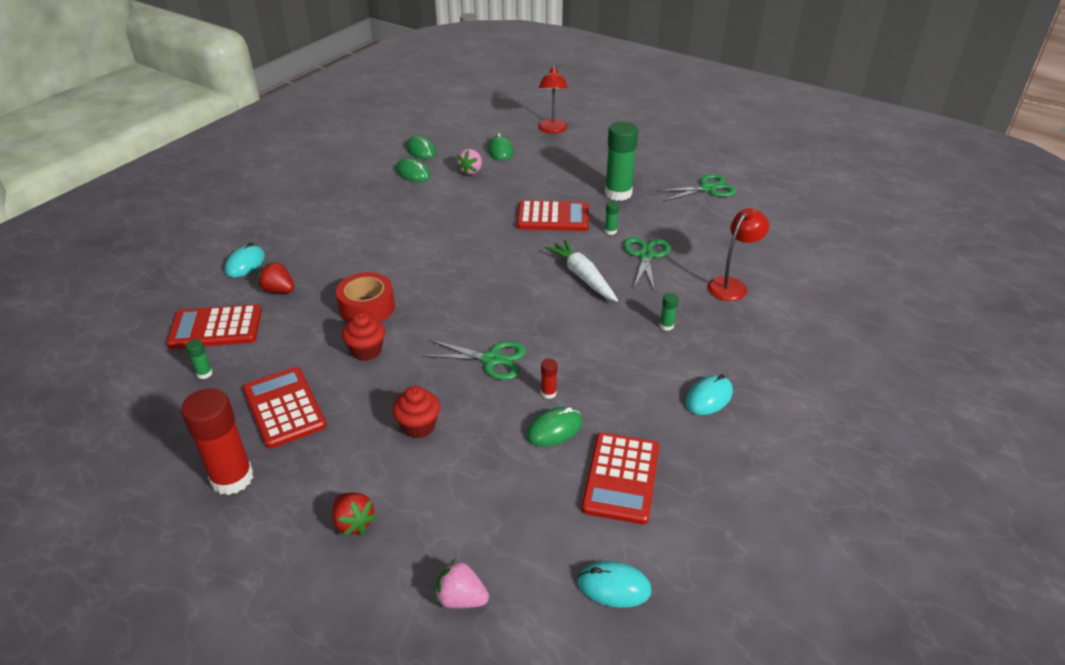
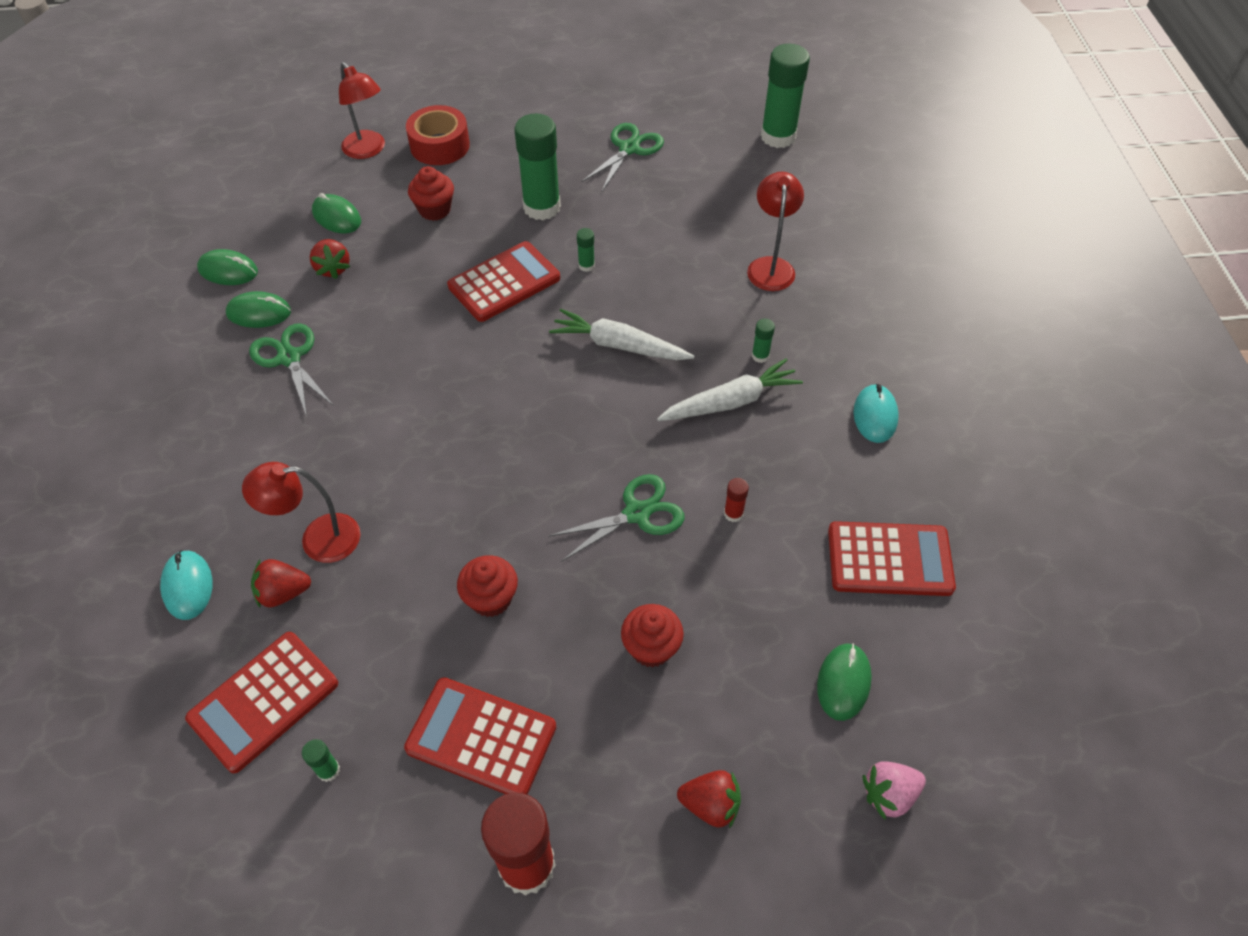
camera: 40 degrees left, 15 degrees up
red tape [336,272,395,322] -> red tape moved to [406,105,470,165]
pink strawberry [457,149,482,176] -> red strawberry [310,239,350,279]
green mouse [526,407,582,447] -> green mouse moved to [817,643,872,721]
turquoise mouse [578,561,652,608] -> none
red calculator [581,432,659,525] -> red calculator turned 60 degrees counterclockwise [828,521,956,596]
green scissors [623,237,670,292] -> green scissors moved to [249,323,334,416]
none -> red lamp [242,462,361,563]
none -> red cupcake [408,166,454,221]
none -> white carrot [657,358,803,421]
none -> green glue stick [761,44,810,148]

